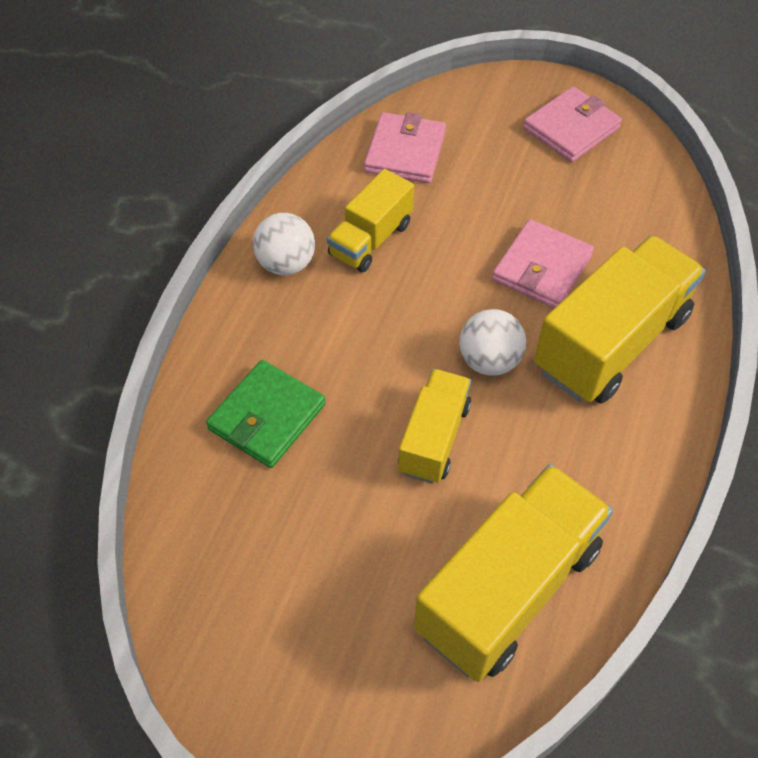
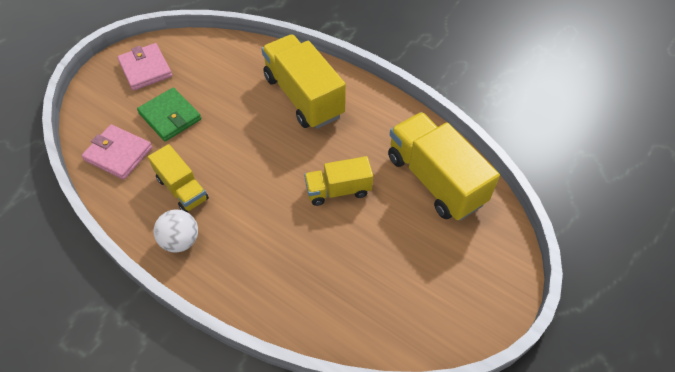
camera: 75 degrees left, 0 degrees up
green wallet [206,360,325,468] -> green wallet moved to [137,87,201,141]
yellow truck [398,369,471,484] -> yellow truck turned 45 degrees counterclockwise [304,156,373,206]
white ball [459,309,526,376] -> none
pink wallet [492,219,594,308] -> none

